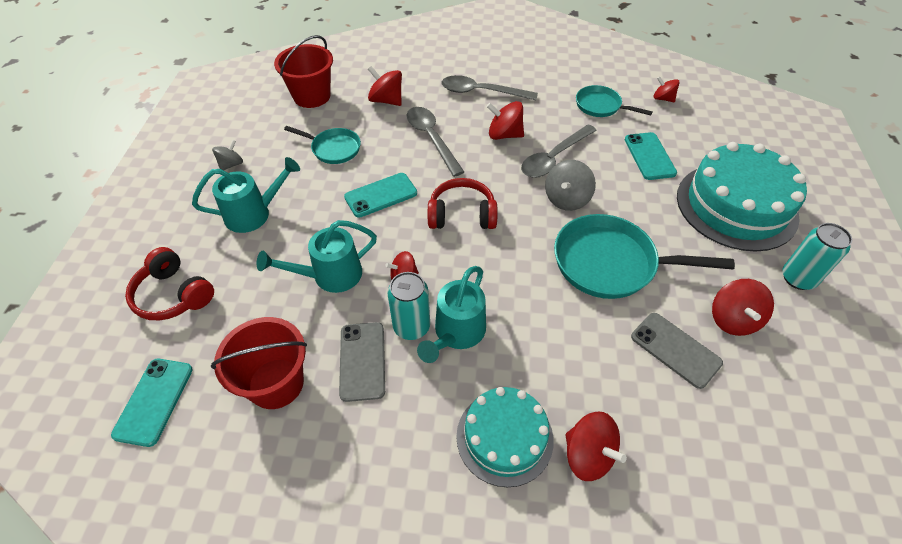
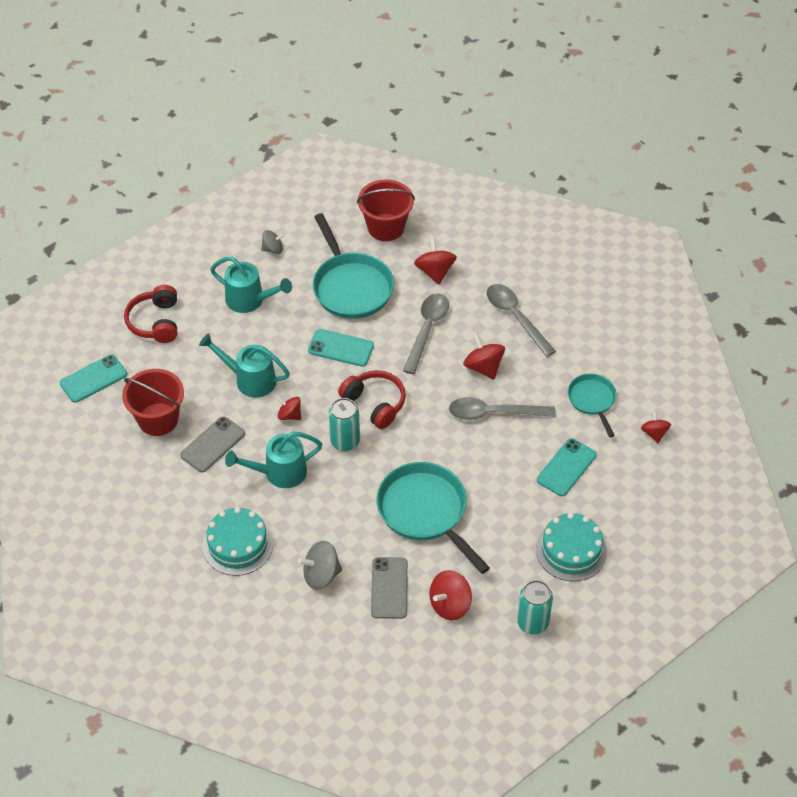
camera: 45 degrees right, 0 degrees up
turquoise pan [284,126,361,164] -> turquoise pan [313,213,394,319], size x1.76
turquoise can [387,272,430,340] -> turquoise can moved to [329,398,360,451]
grey spinning top [545,160,596,211] -> grey spinning top moved to [298,541,342,590]
red spinning top [565,412,627,481] -> none
turquoise cake [677,142,807,252] -> turquoise cake [536,513,607,582], size x0.62

